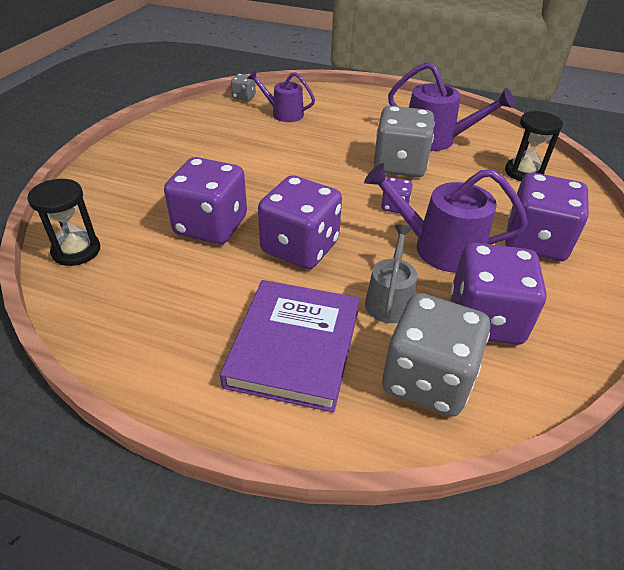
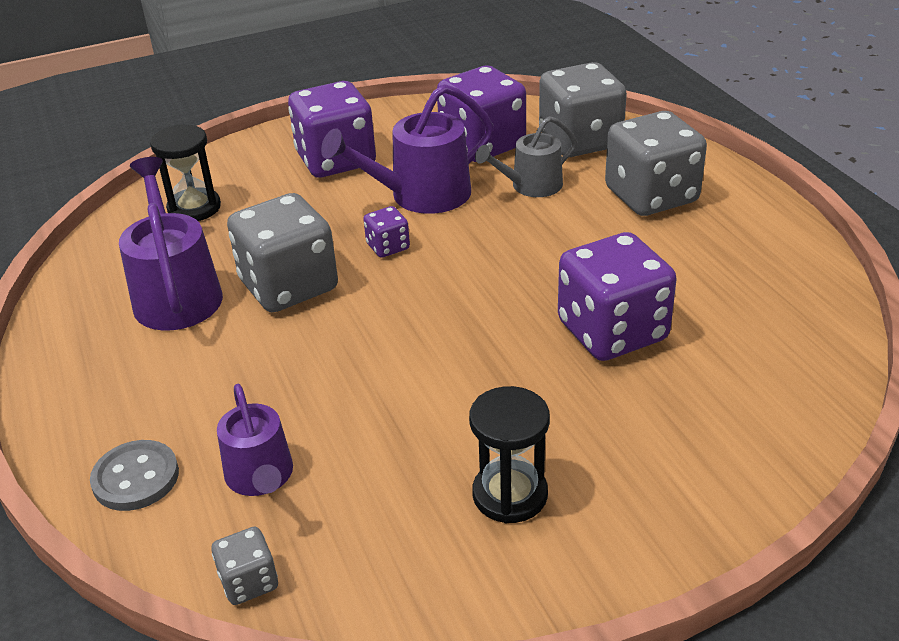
camera: 130 degrees left, 5 degrees down
black hourglass [27,179,100,266] -> black hourglass moved to [469,386,550,523]
purple book [220,280,360,413] -> grey dice [605,111,707,216]
purple dice [258,175,342,269] -> none
purple watering can [364,163,528,273] -> purple watering can turned 90 degrees clockwise [321,84,494,214]
none -> grey button [90,440,179,511]

